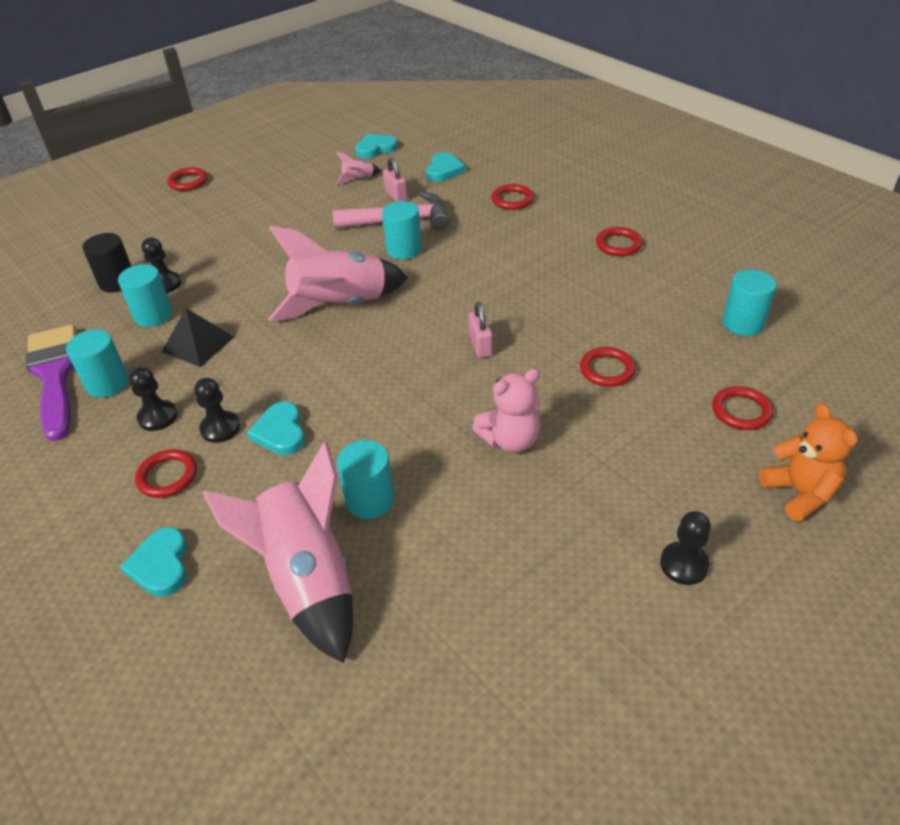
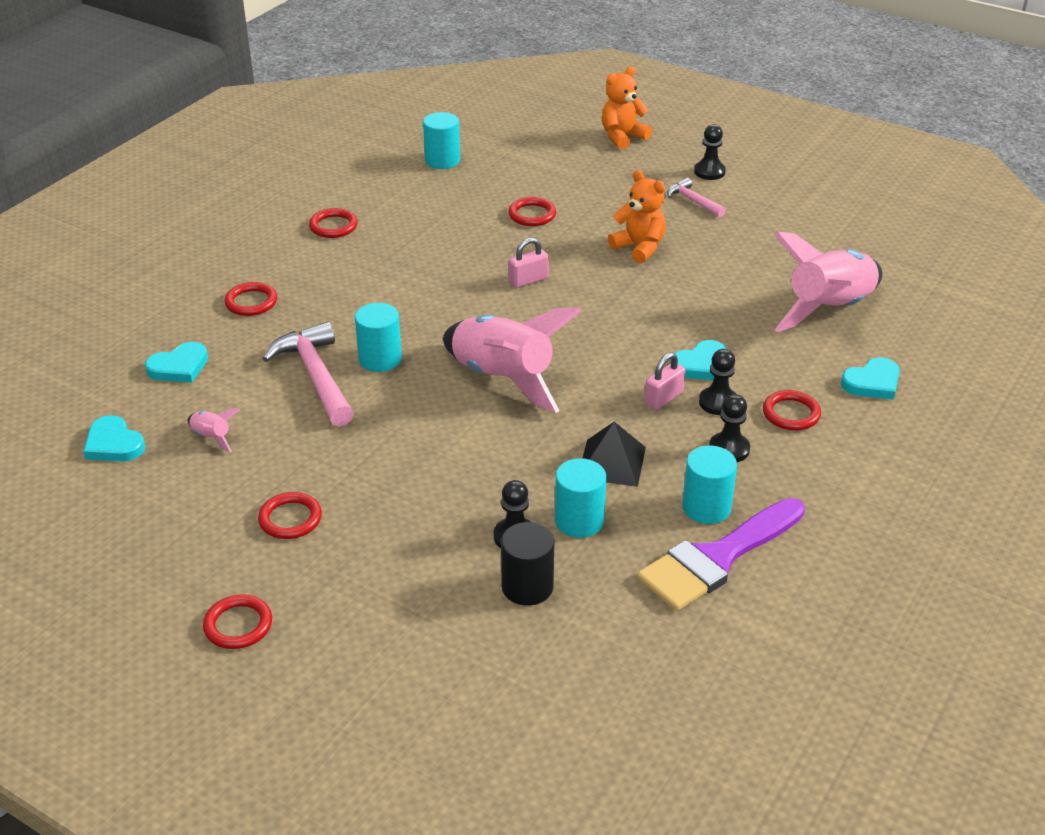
camera: 110 degrees left, 5 degrees down
turquoise cylinder [337,440,394,519] -> none
pink padlock [383,157,408,202] -> pink padlock moved to [644,352,686,410]
turquoise heart [426,152,465,182] -> turquoise heart turned 150 degrees clockwise [145,342,208,383]
pink teddy bear [472,368,541,452] -> orange teddy bear [608,170,666,263]
red ring [712,386,773,430] -> red ring moved to [258,492,322,539]
none -> pink hammer [667,178,726,217]

